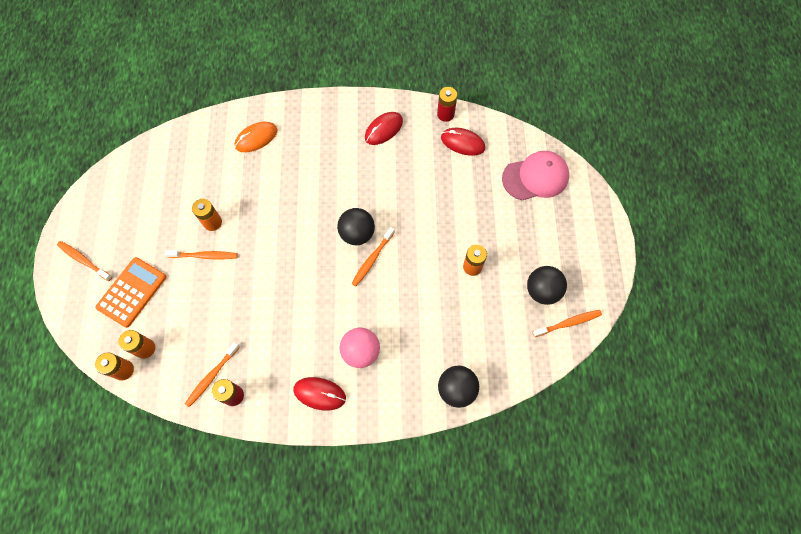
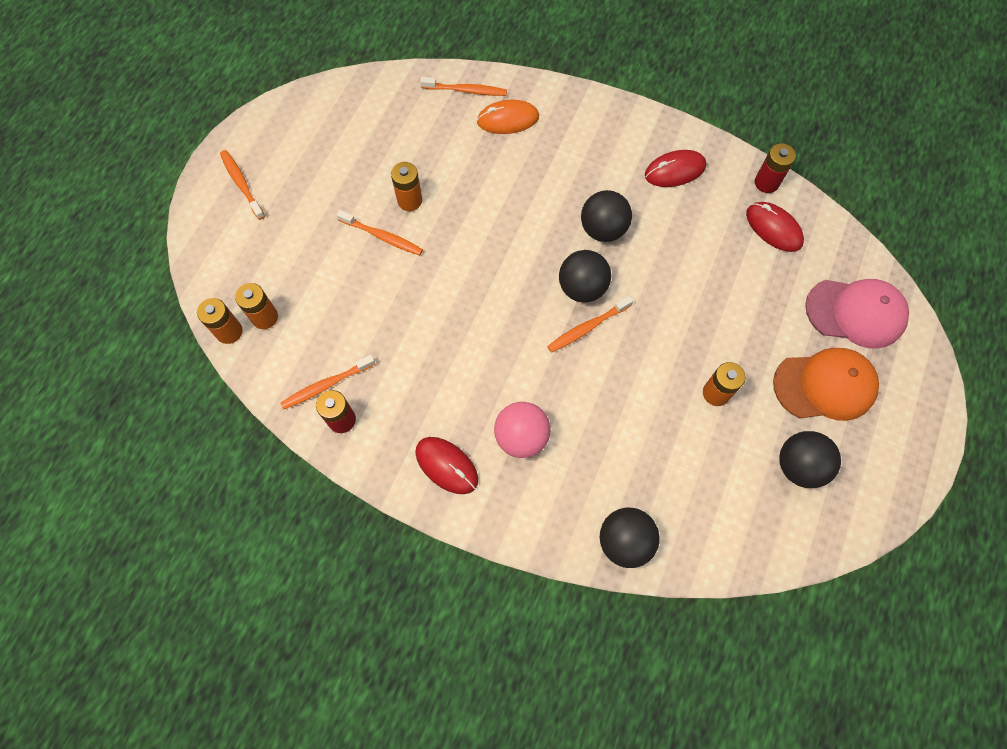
camera: 25 degrees right, 0 degrees up
orange calculator [95,257,166,328] -> none
orange toothbrush [533,310,602,337] -> orange toothbrush moved to [420,77,507,96]
none -> black ball [581,190,632,242]
none -> orange cap [773,348,879,421]

